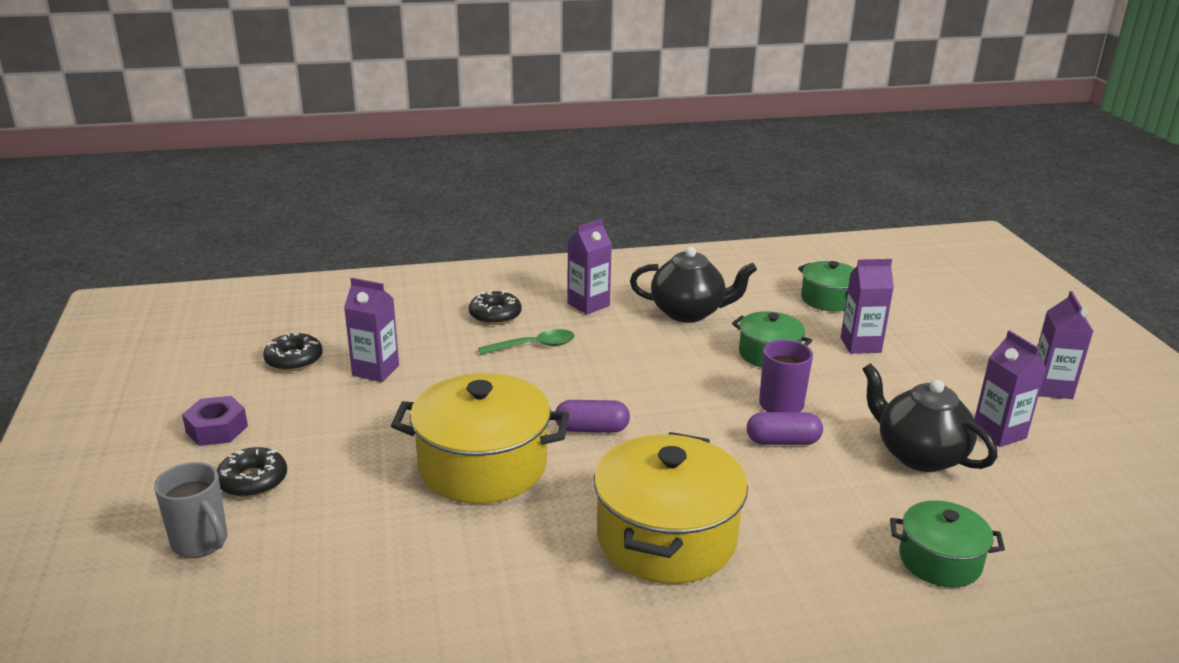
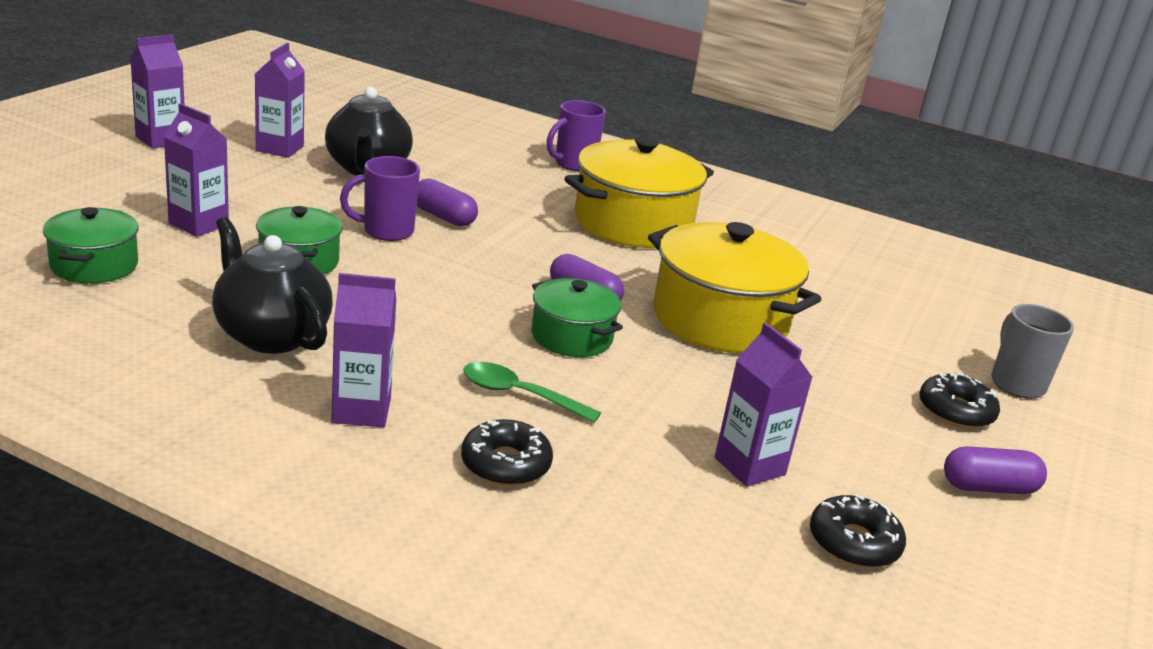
camera: 145 degrees left, 0 degrees up
purple nut [182,396,248,446] -> purple capsule [944,446,1047,494]
green pot [890,500,1005,588] -> green pot moved to [532,278,623,357]
none -> purple mug [547,100,606,171]

